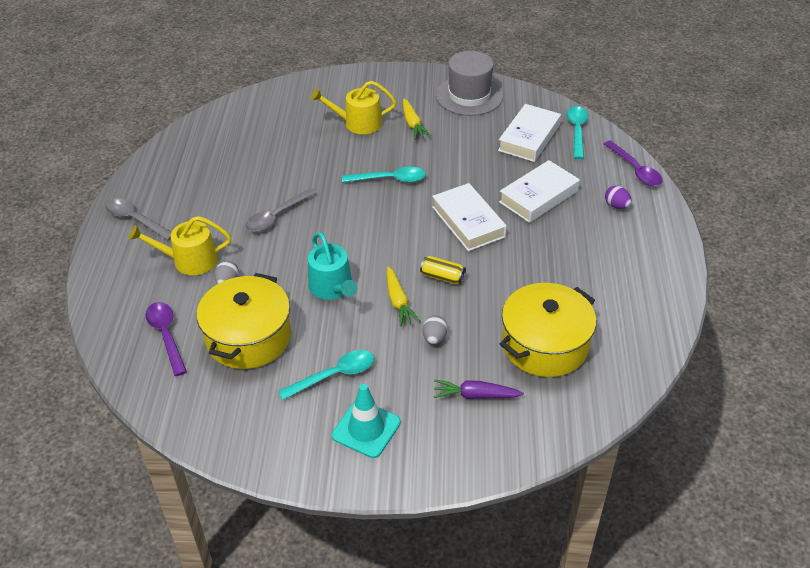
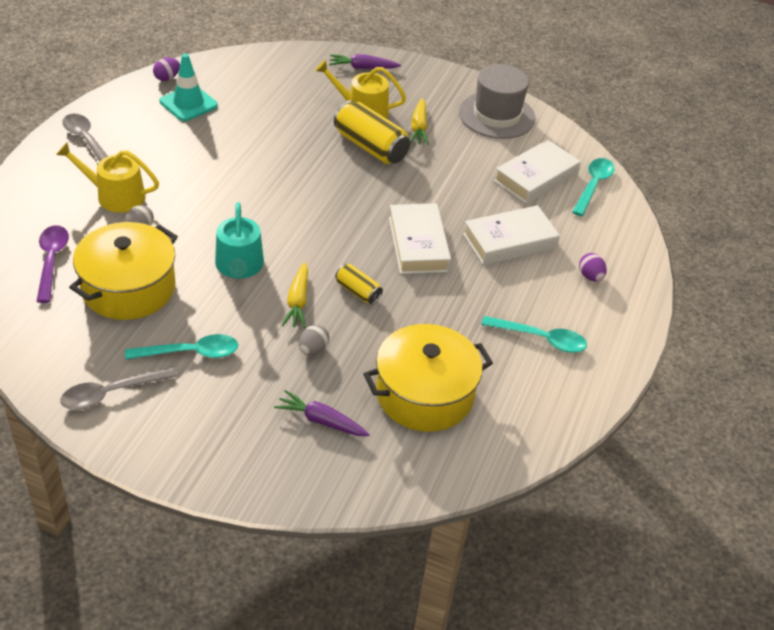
camera: 15 degrees right, 0 degrees up
grey spoon [246,188,317,232] -> grey spoon moved to [60,367,177,410]
turquoise traffic cone [332,384,401,458] -> turquoise traffic cone moved to [159,54,218,121]
turquoise spoon [342,166,426,183] -> turquoise spoon moved to [481,316,587,353]
purple spoon [604,140,662,186] -> none
none -> purple egg [153,58,180,81]
none -> purple carrot [329,54,401,69]
none -> yellow can [334,100,410,164]

